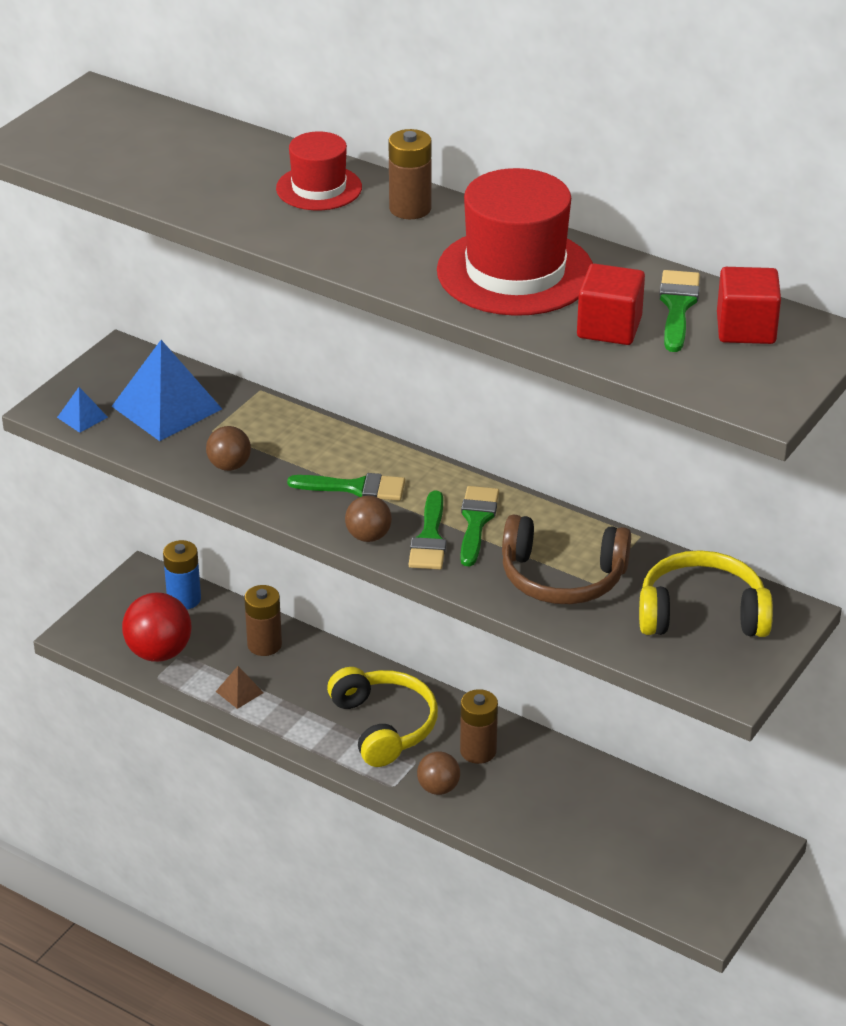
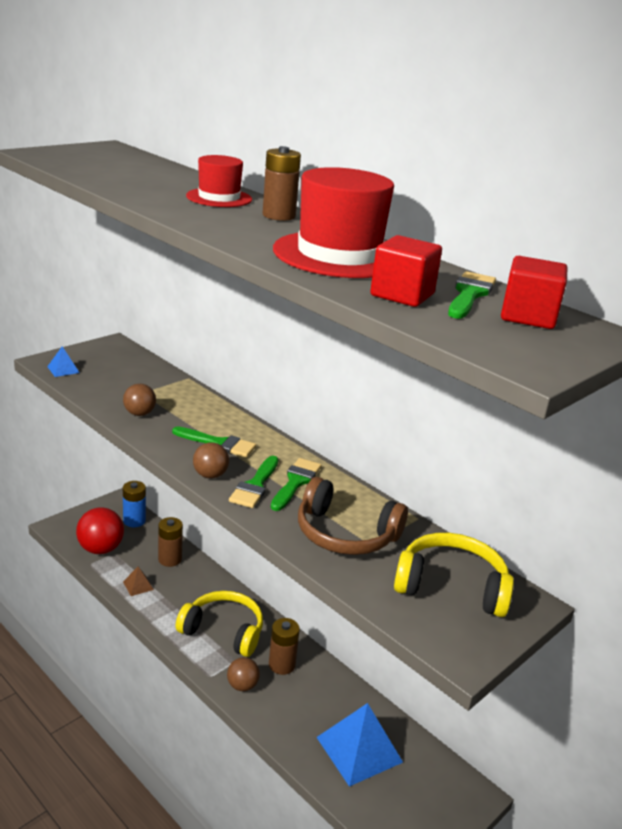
camera: 10 degrees right, 10 degrees down
blue pyramid [112,340,222,441] -> blue pyramid moved to [317,703,403,787]
yellow headphones [327,667,438,767] -> yellow headphones turned 60 degrees counterclockwise [176,591,263,657]

